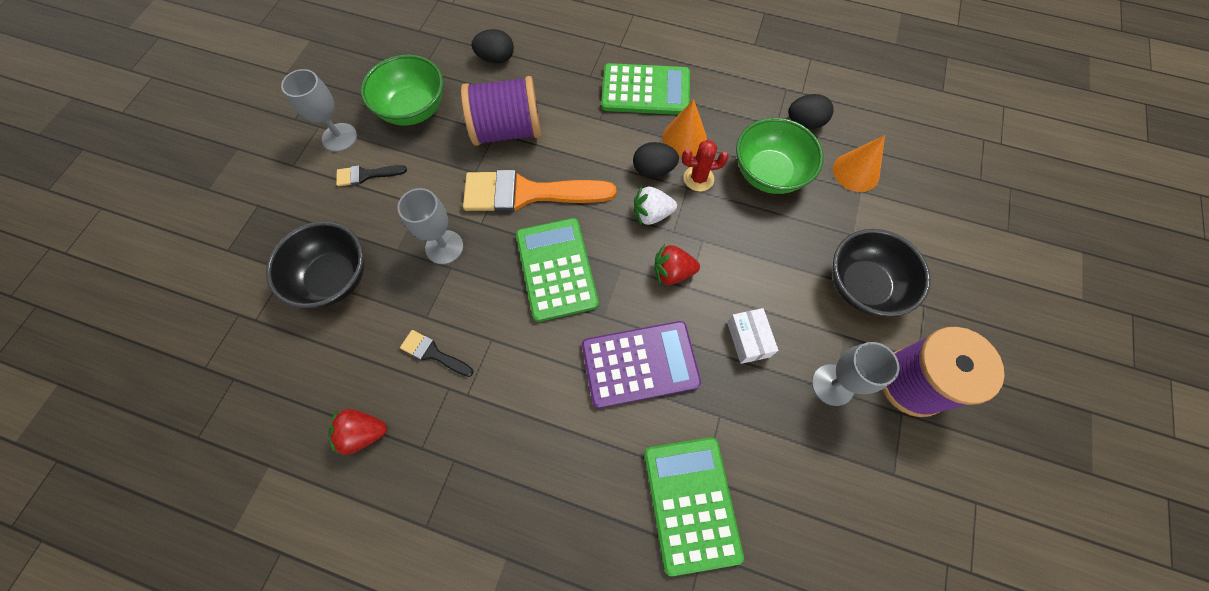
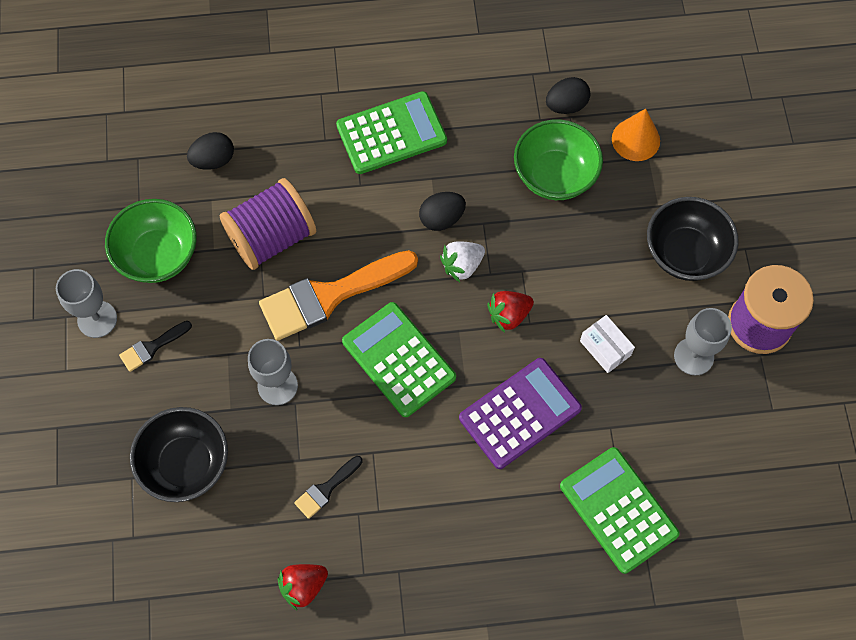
camera: 25 degrees left, 0 degrees up
black brush [400,330,474,377] -> black brush turned 45 degrees counterclockwise [294,456,363,519]
orange cone [662,99,707,157] -> none
red cactus [682,140,729,191] -> none

